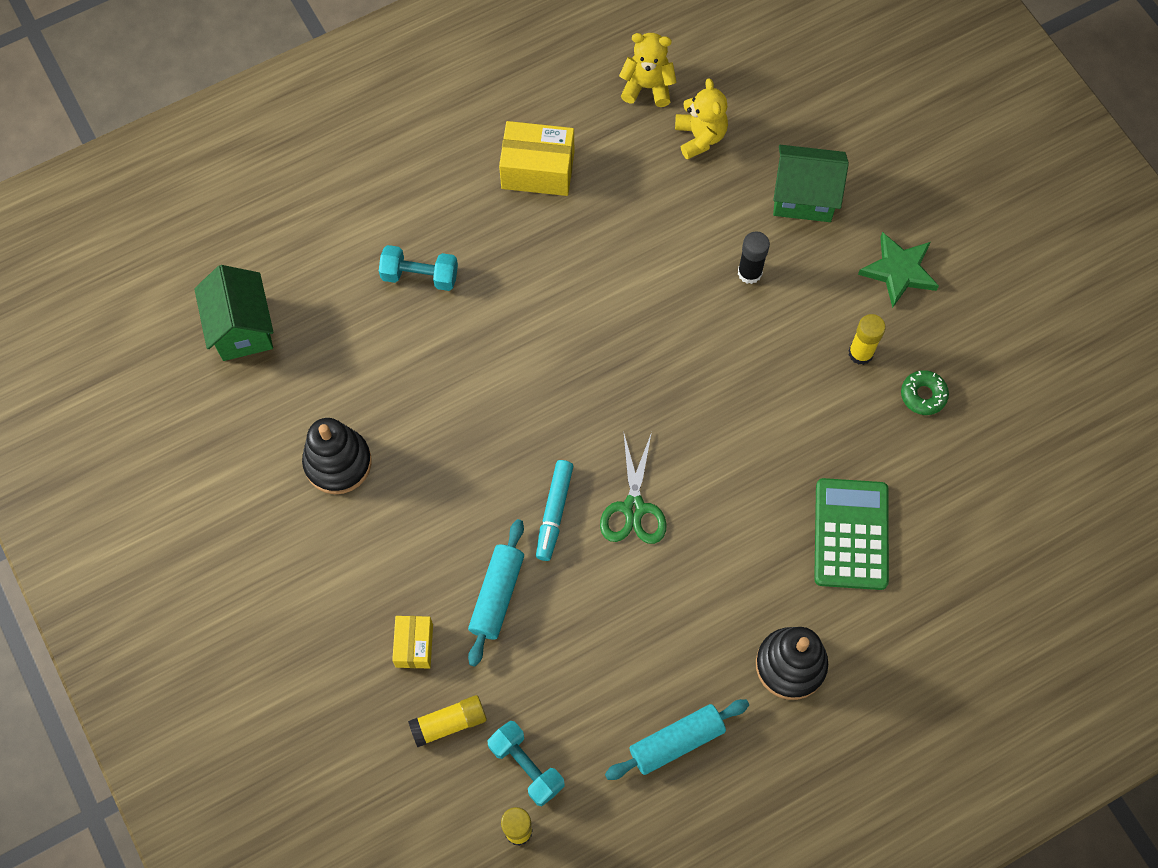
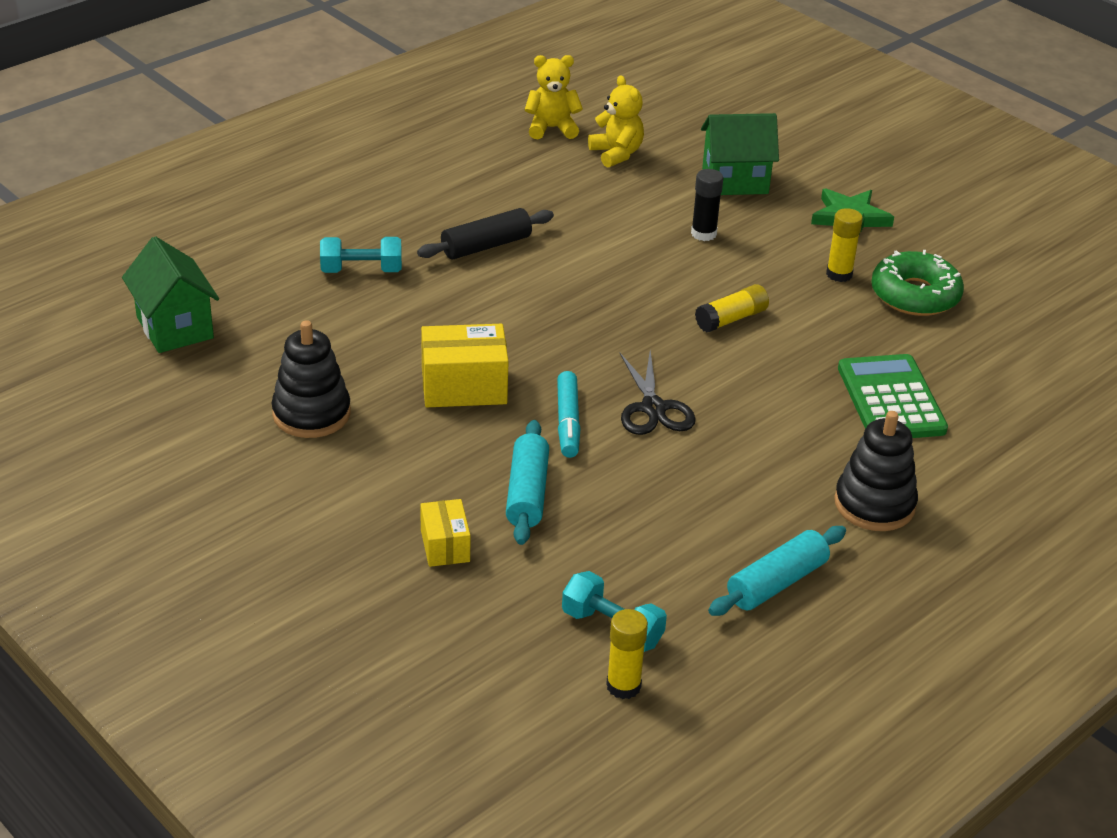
camera: 15 degrees left, 30 degrees down
yellow glue stick [408,695,487,747] -> yellow glue stick moved to [695,284,769,333]
yellow box [499,121,574,196] -> yellow box moved to [421,324,508,407]
green scissors [600,431,667,544] -> black scissors [620,350,696,435]
green donut [901,370,949,415] -> green donut [871,250,964,316], size x1.83
none -> black rolling pin [417,208,554,259]

